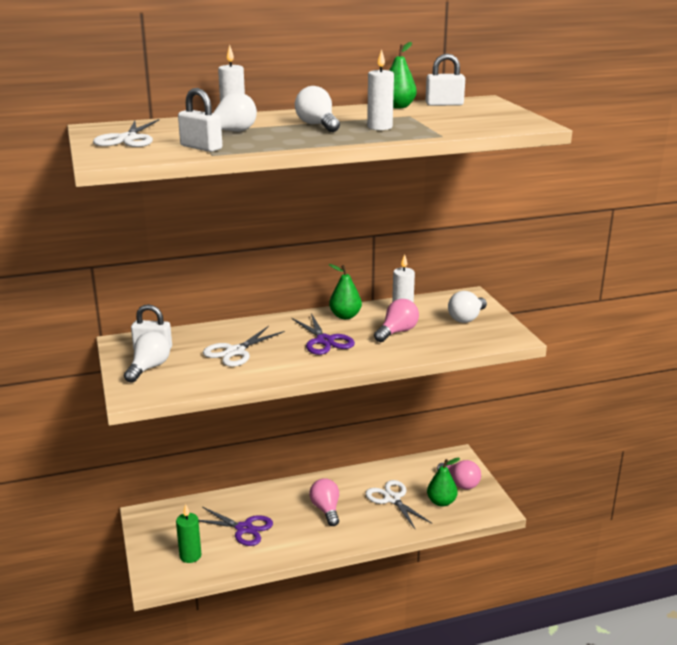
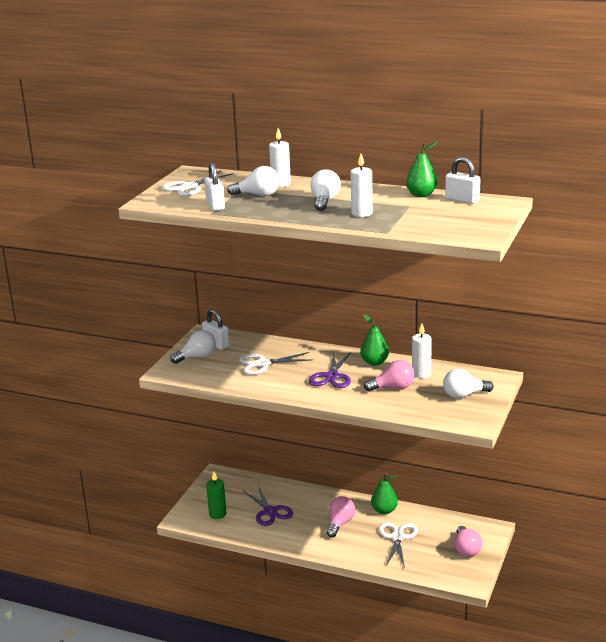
camera: 40 degrees right, 0 degrees up
green pear [427,458,460,507] -> green pear moved to [371,473,398,514]

